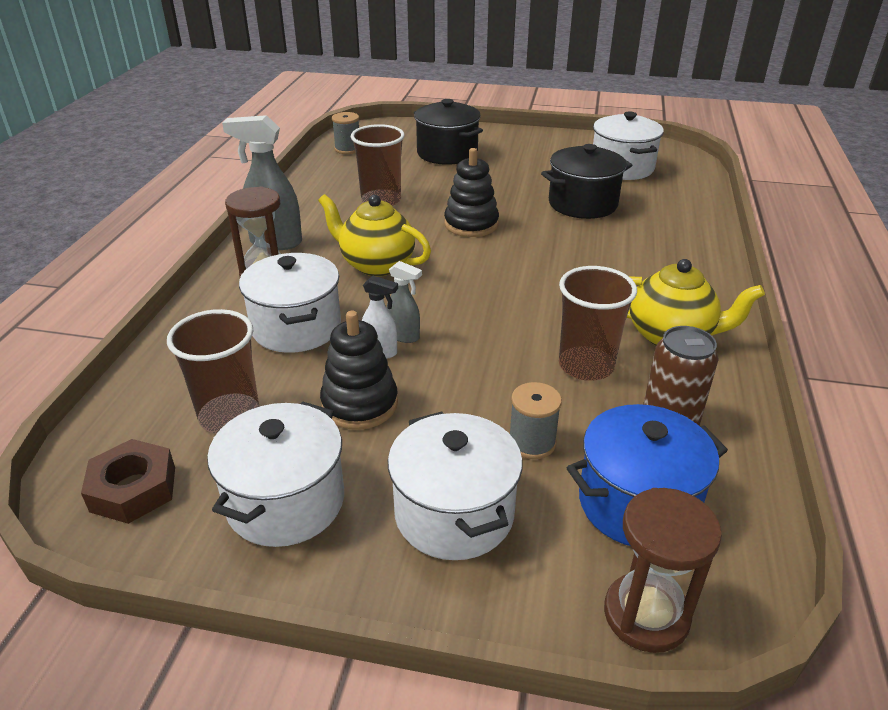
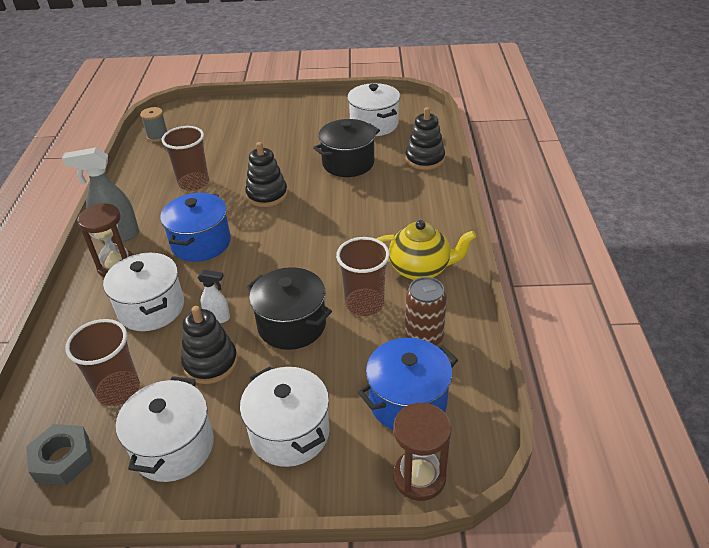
camera: 10 degrees left, 5 degrees up
brown nut [81,439,175,524] -> grey nut [26,424,93,485]
yellow teapot [318,194,431,276] -> blue pot [160,193,231,262]
grey spray bottle [387,261,422,343] -> none
black pot [414,99,483,165] -> black pot moved to [246,267,332,350]
grey spool [510,382,562,459] -> none
none -> black stacking toy [406,107,445,170]

